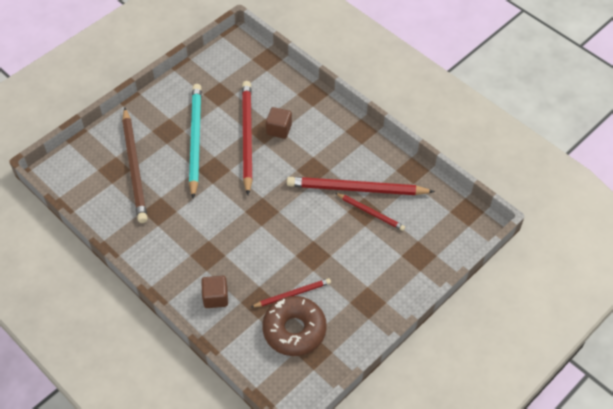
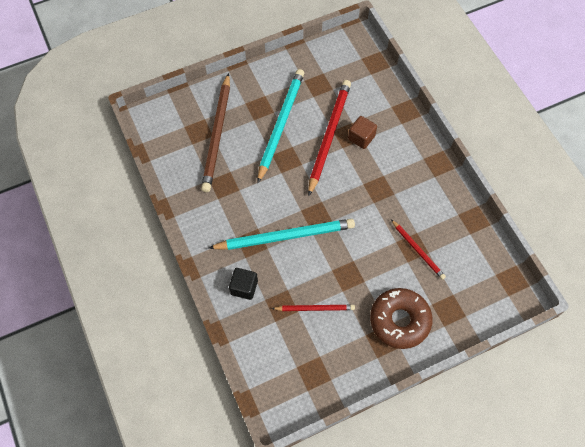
camera: 20 degrees right, 10 degrees up
brown cube [201,276,228,308] -> black cube [229,268,258,300]
brown donut [262,296,327,356] -> brown donut moved to [370,288,432,349]
red pencil [287,177,435,195] -> none
none -> turquoise pencil [209,219,355,250]

